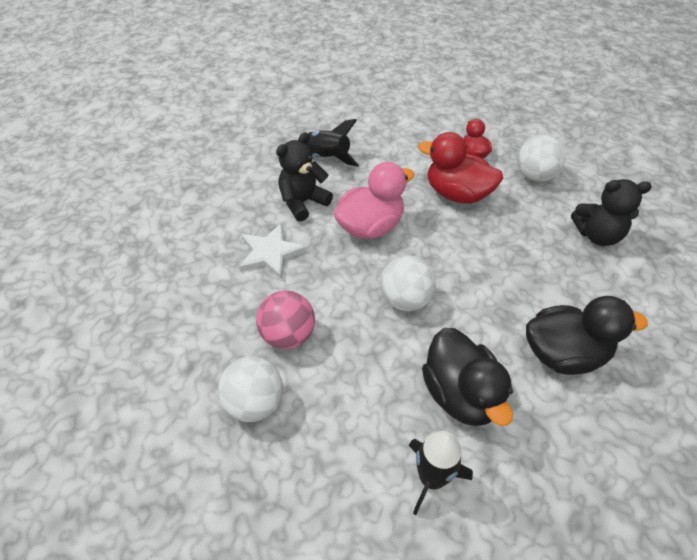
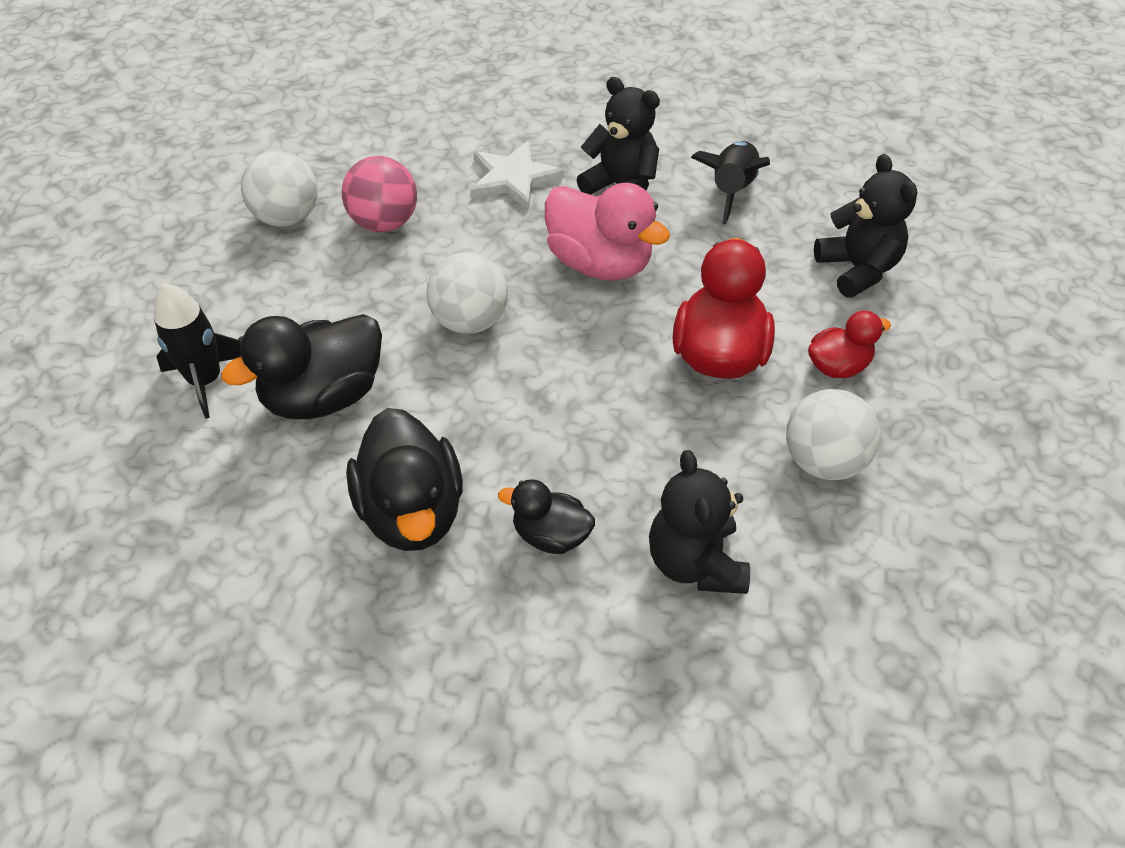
camera: 75 degrees right, 0 degrees up
none -> black duck [498,479,595,554]
none -> black teddy bear [814,154,917,298]

